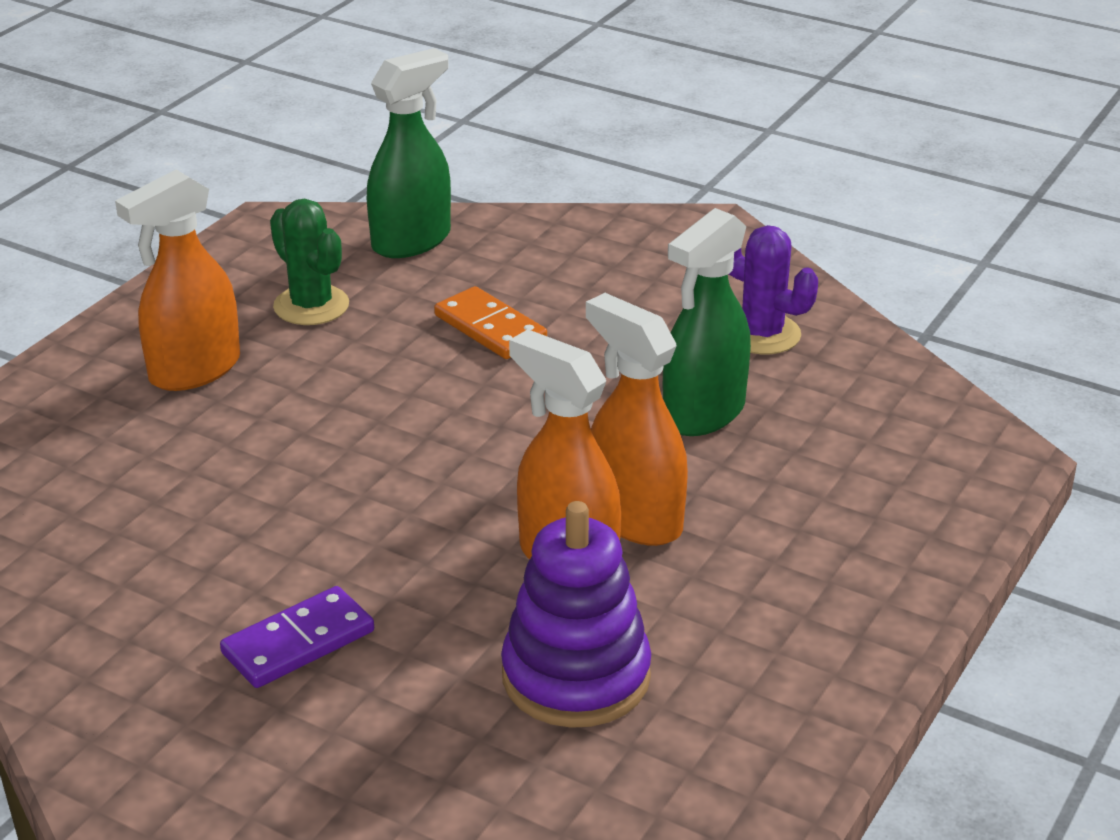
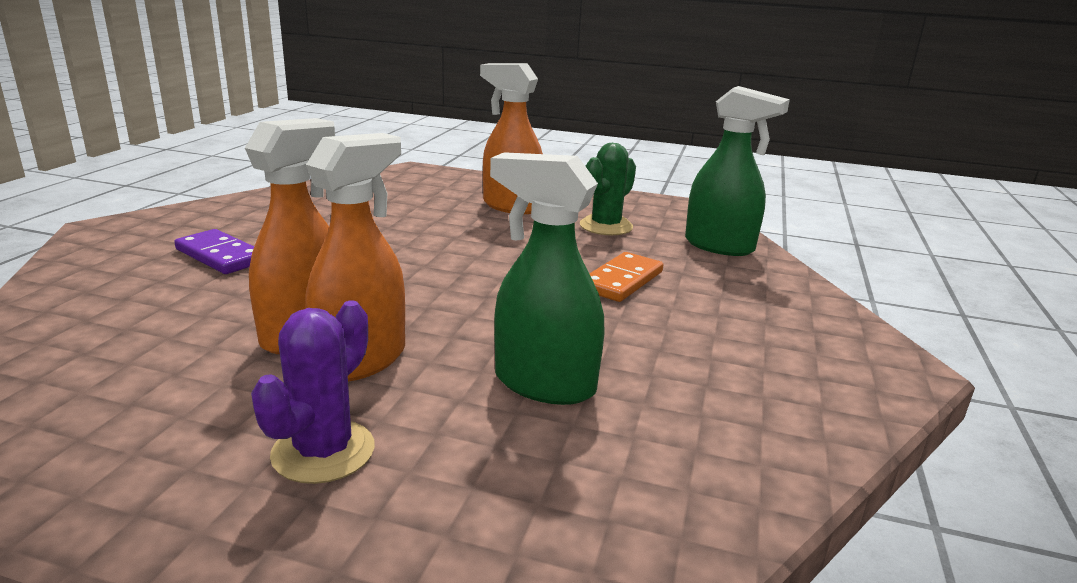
camera: 75 degrees right, 10 degrees down
purple stacking toy [501,501,651,728] -> none
purple cactus [729,225,818,354] -> purple cactus moved to [251,301,375,484]

